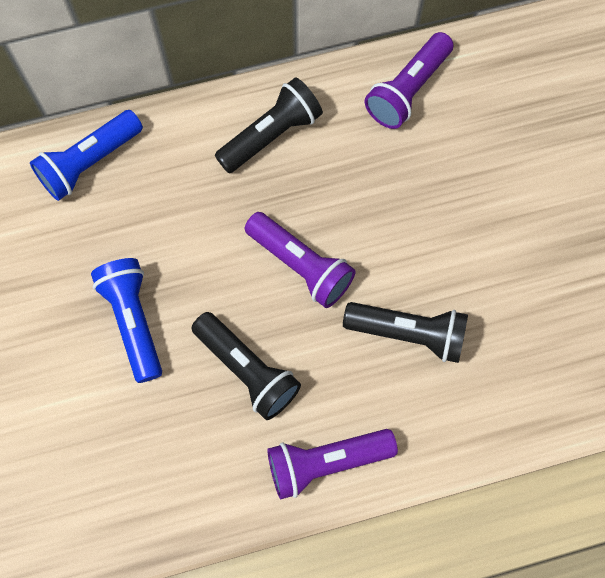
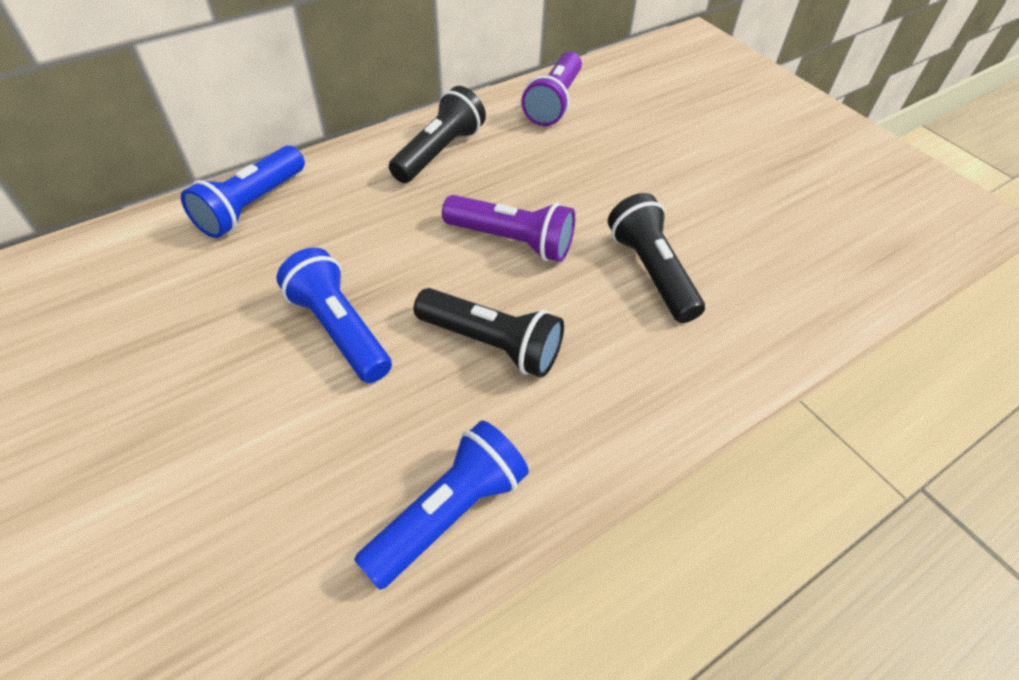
camera: 20 degrees left, 20 degrees down
purple flashlight [267,429,398,499] -> none
black flashlight [343,302,468,363] -> black flashlight turned 105 degrees counterclockwise [608,193,705,323]
none -> blue flashlight [354,421,529,590]

